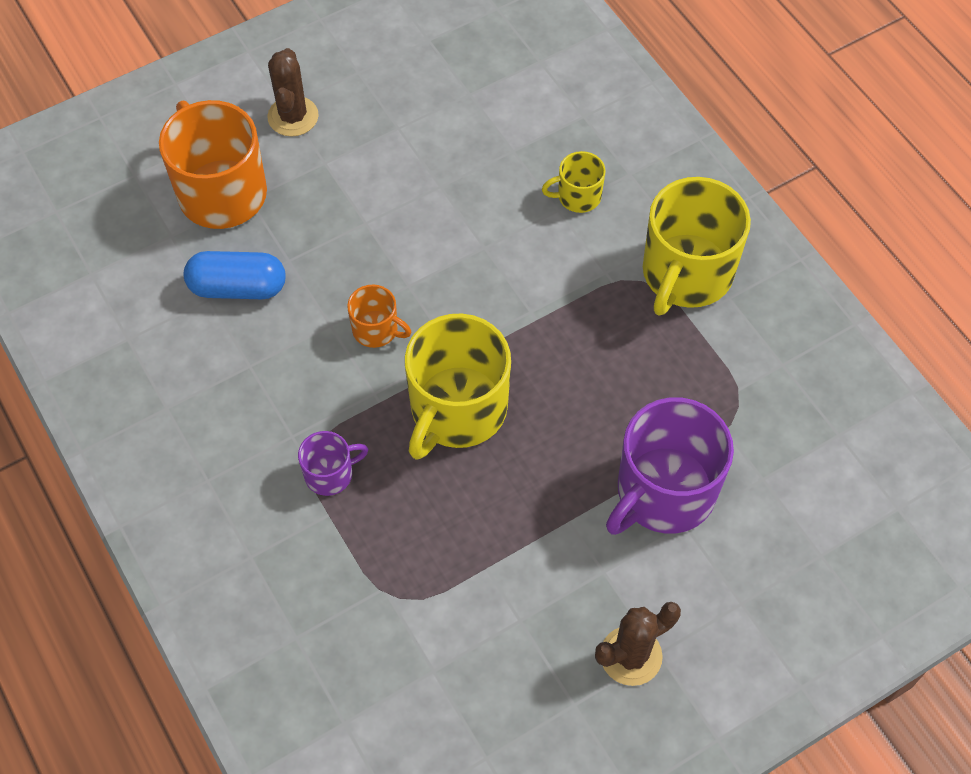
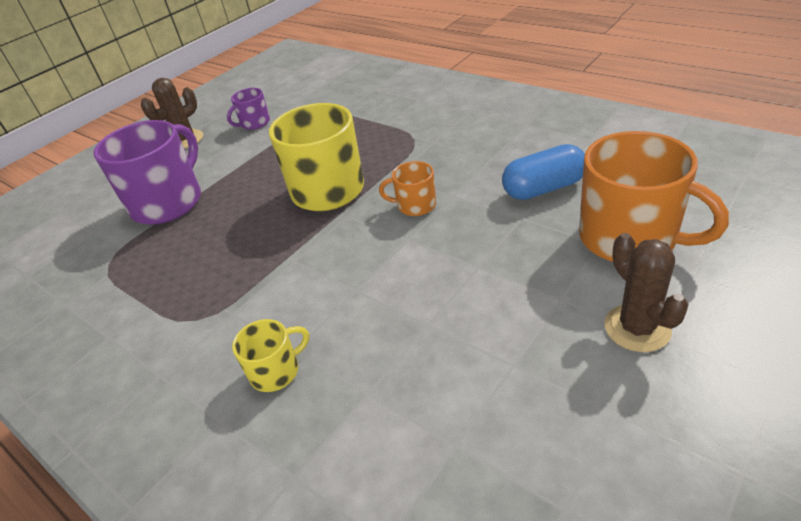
camera: 165 degrees right, 20 degrees down
purple mug [298,431,369,496] -> purple mug moved to [227,88,270,130]
yellow mug [643,177,751,315] -> none

